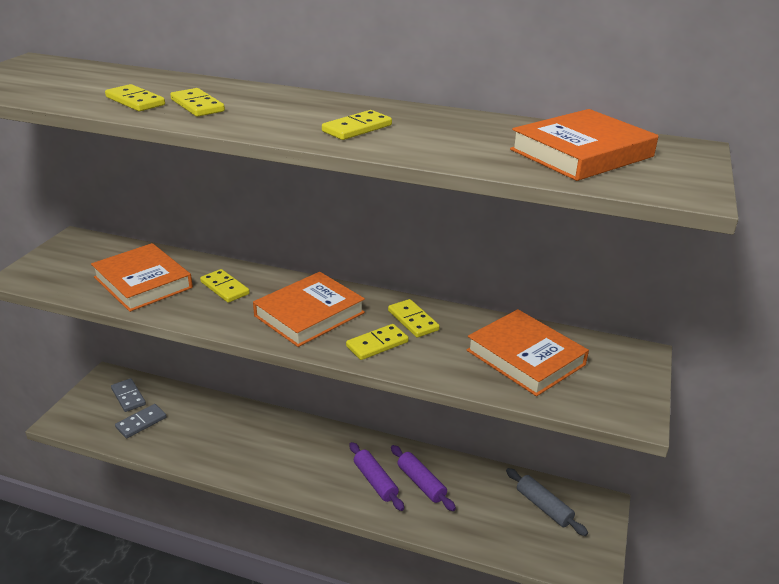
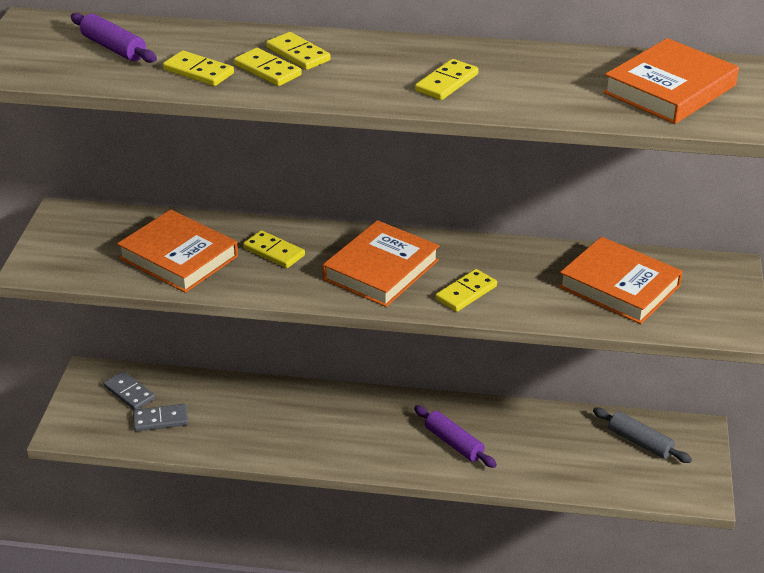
camera: 10 degrees left, 5 degrees up
grey domino [115,404,167,438] -> grey domino turned 45 degrees clockwise [133,404,189,432]
yellow domino [388,299,440,338] -> yellow domino moved to [266,32,331,70]
purple rolling pin [391,445,456,511] -> purple rolling pin moved to [71,13,157,63]

